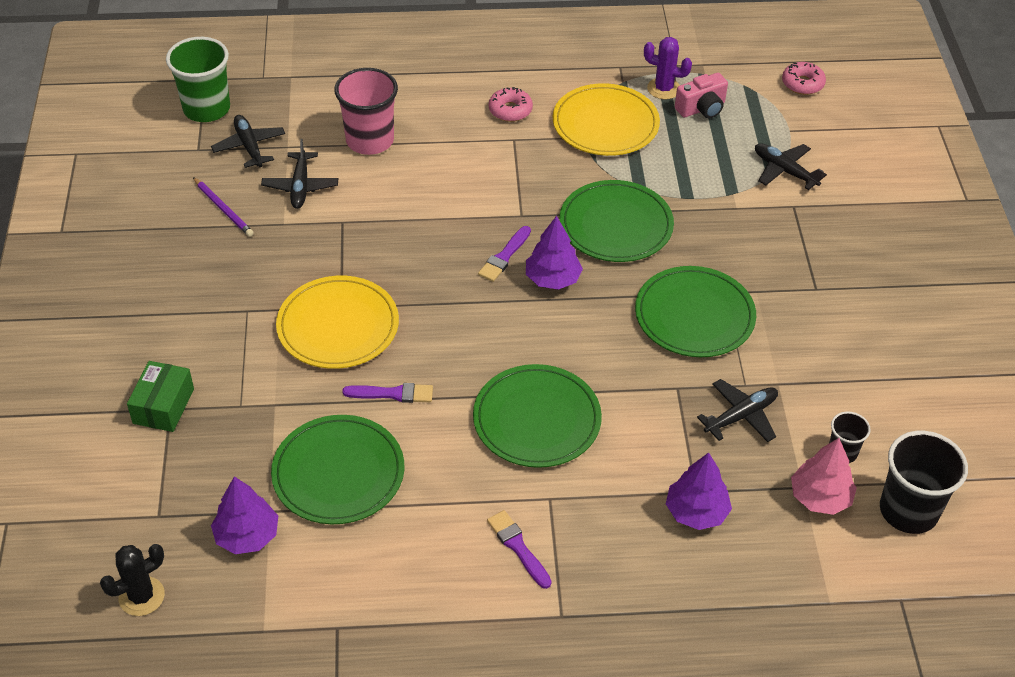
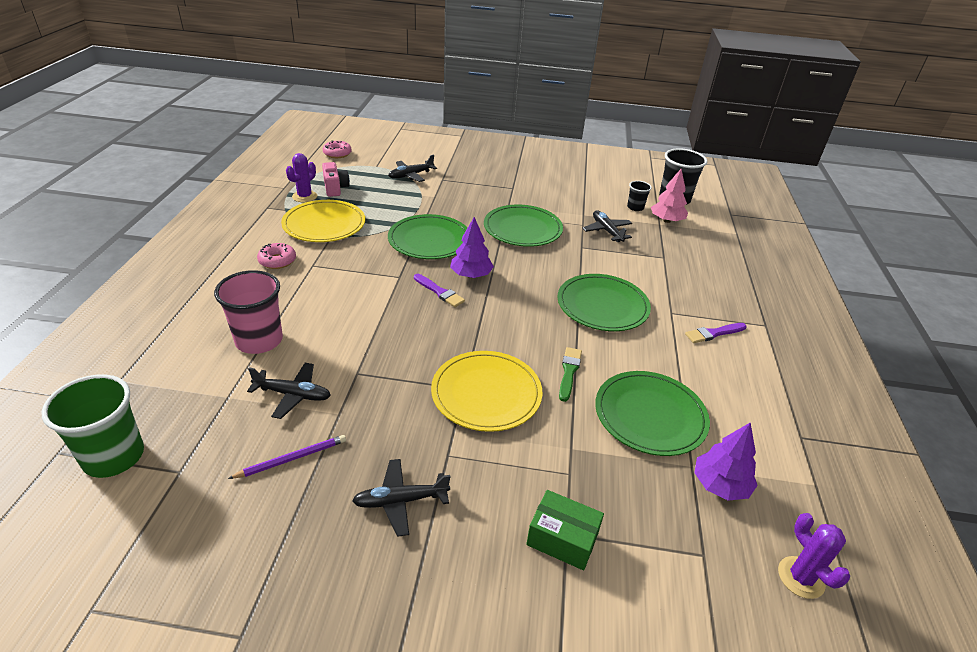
camera: 80 degrees left, 10 degrees down
black cactus [100,544,165,616] -> purple cactus [778,513,850,599]
black plane [211,115,285,168] -> black plane moved to [352,459,451,537]
purple brush [342,383,433,403] -> green brush [559,347,582,402]
purple tree [666,452,732,530] -> none

